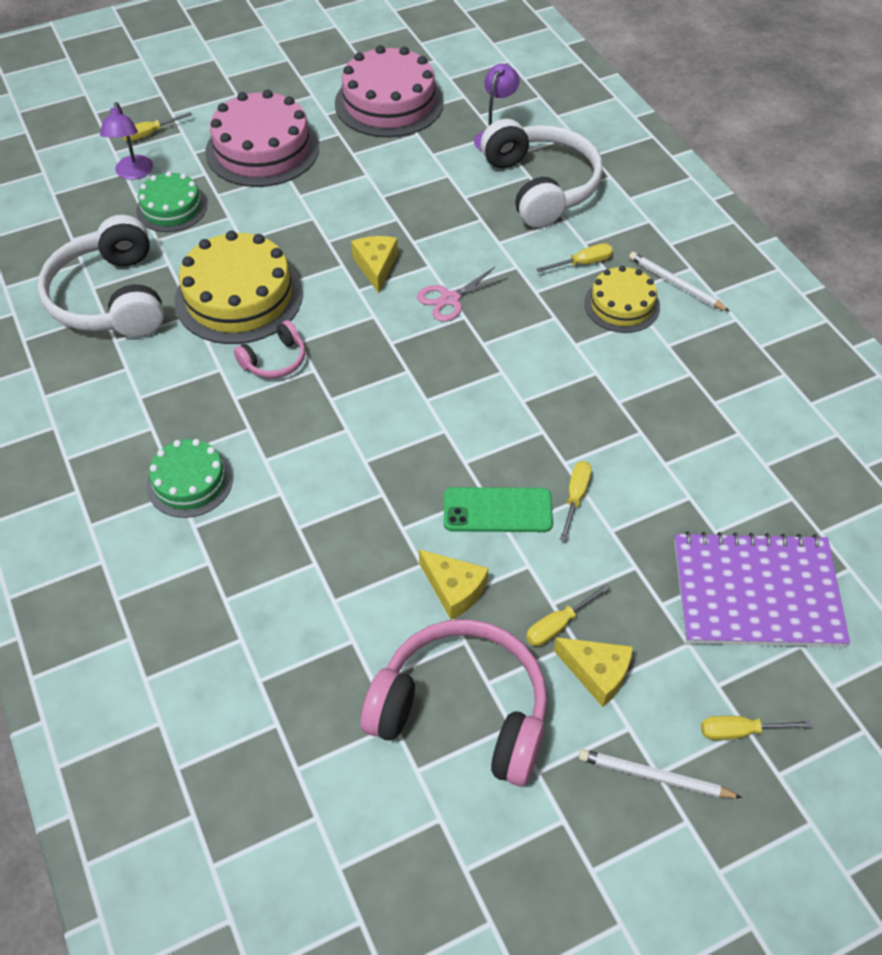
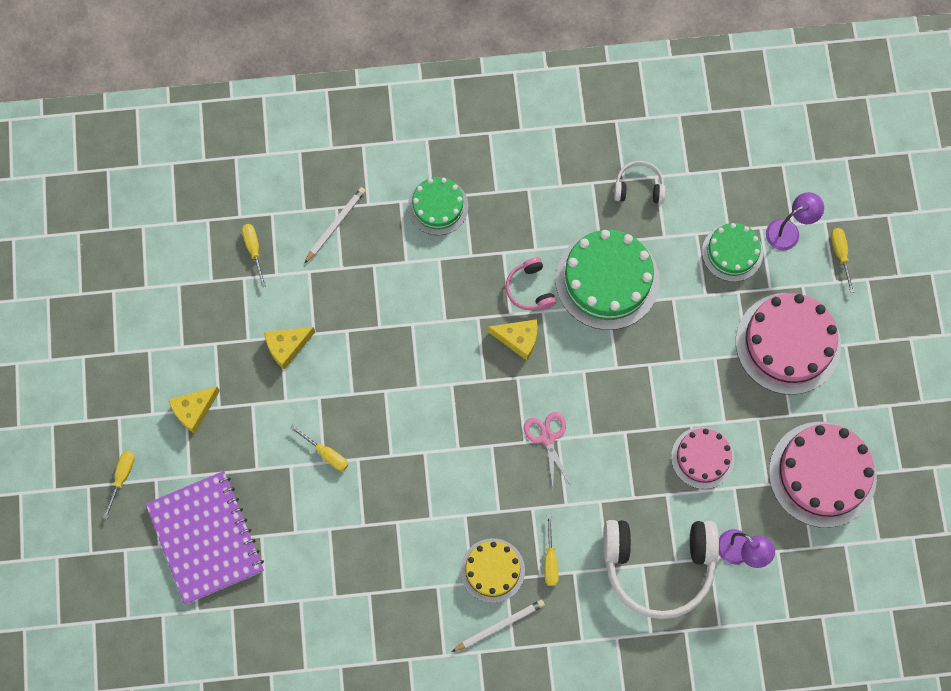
camera: 110 degrees right, 20 degrees up
white headphones [38,215,164,338] -> white headphones [614,161,666,204], size x0.48
purple lamp [100,102,153,180] -> purple lamp turned 135 degrees clockwise [766,192,824,250]
yellow cake [175,231,303,344] -> green cake [555,230,660,330]
yellow cheese [351,236,398,293] -> yellow cheese moved to [488,319,537,361]
pink headphones [361,619,547,786] -> none
green phone [444,487,553,532] -> none
yellow screwdriver [526,584,610,646] -> yellow screwdriver moved to [242,224,266,287]
white pencil [579,749,742,798] -> white pencil moved to [304,187,366,264]
purple notebook [674,531,850,647] -> purple notebook turned 45 degrees counterclockwise [146,471,264,604]
none -> pink cake [671,427,735,489]

